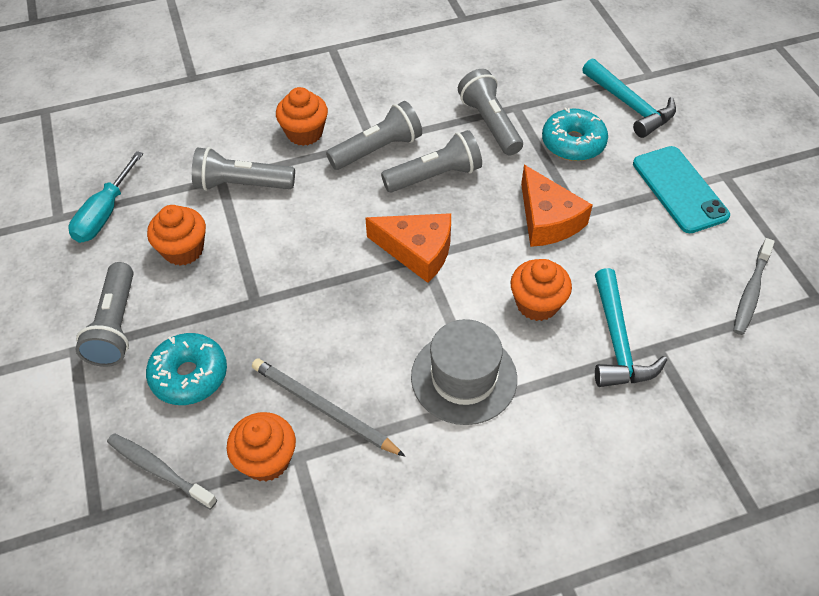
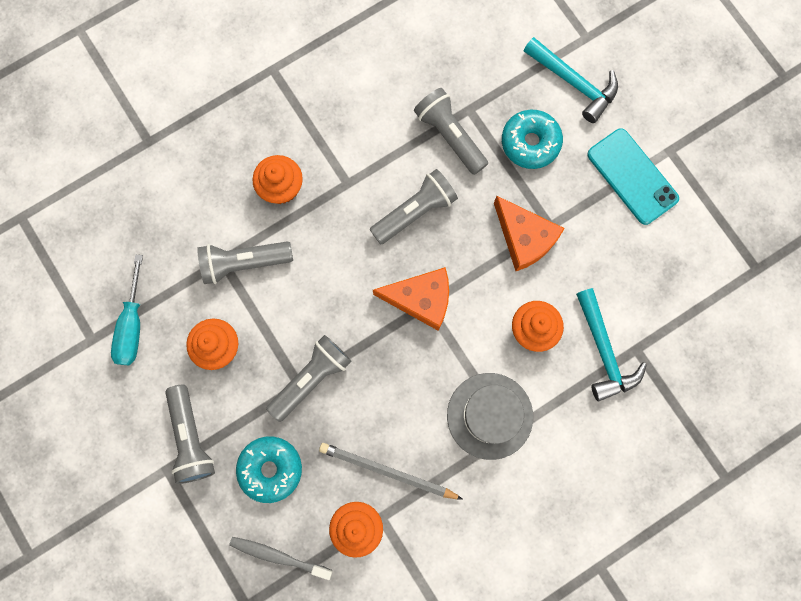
camera: 15 degrees left, 25 degrees up
grey flashlight [326,101,422,170] -> grey flashlight moved to [266,335,352,422]
grey toothbrush [733,238,775,335] -> none

